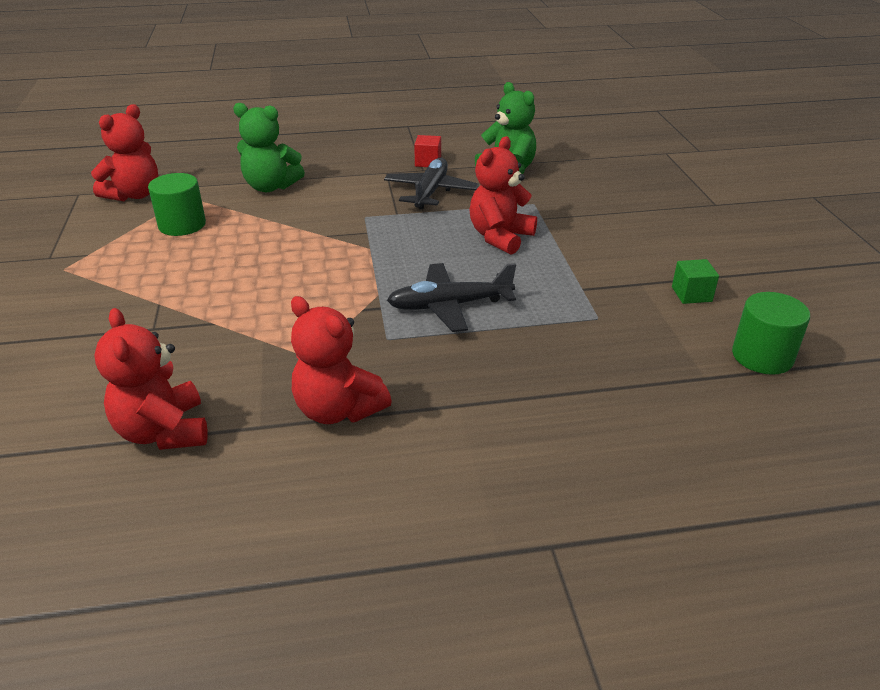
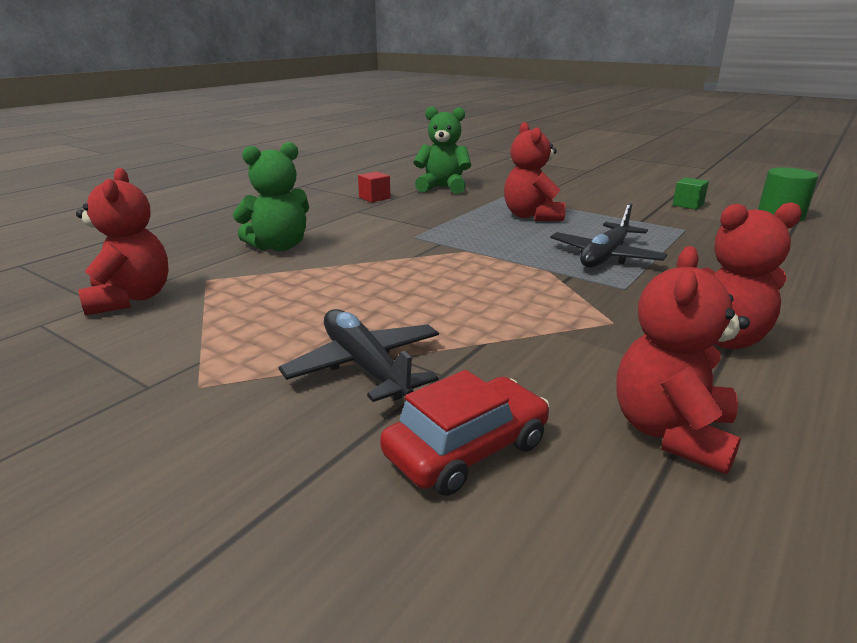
camera: 45 degrees left, 10 degrees down
red teddy bear [94,308,208,450] -> red teddy bear turned 90 degrees clockwise [616,246,750,475]
green cylinder [148,173,206,236] -> none
black plane [384,158,479,210] -> black plane moved to [279,309,439,402]
none -> red car [380,370,549,496]

